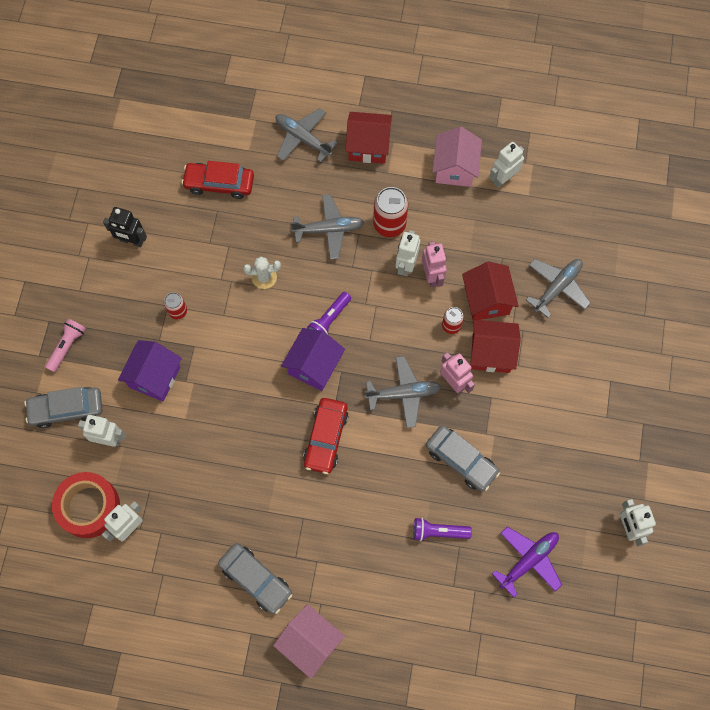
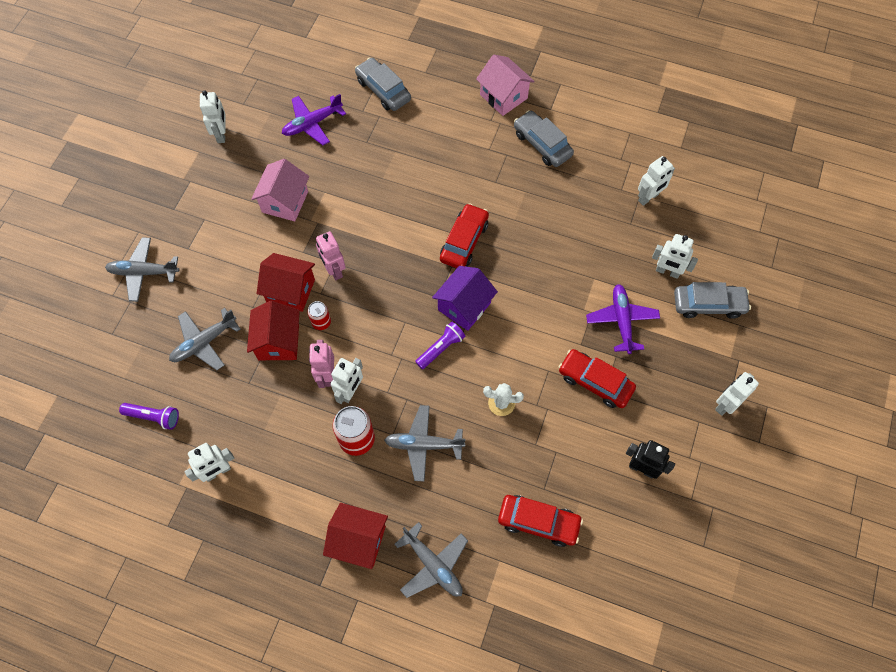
camera: 170 degrees left, 5 degrees down
pink flashlight [45,319,86,372] -> none
red tape [52,472,120,538] -> none
purple house [118,340,182,402] -> purple plane [586,284,660,354]
red can [164,292,187,319] -> red car [559,349,636,408]
grey plane [365,356,441,428] -> grey plane moved to [105,237,179,302]
purple flashlight [413,518,472,541] -> purple flashlight moved to [119,403,179,430]
grey car [426,425,500,491] -> grey car moved to [355,57,411,111]
pink house [432,127,482,187] -> pink house moved to [251,159,309,222]
none -> white robot [715,372,759,416]

